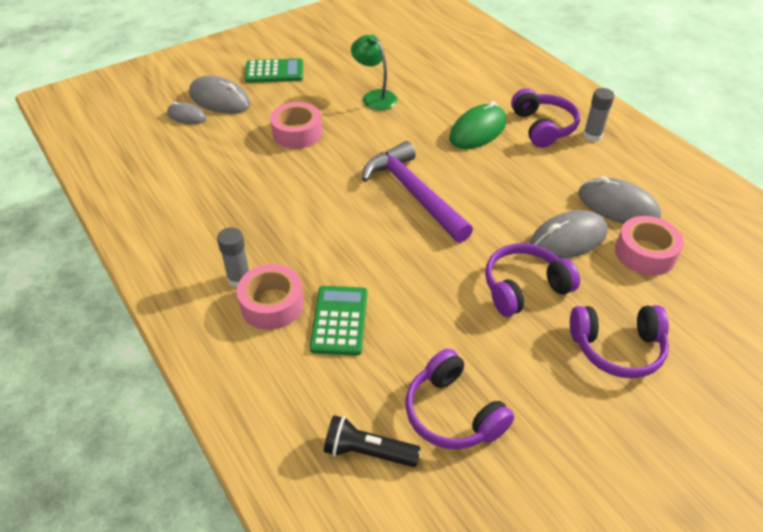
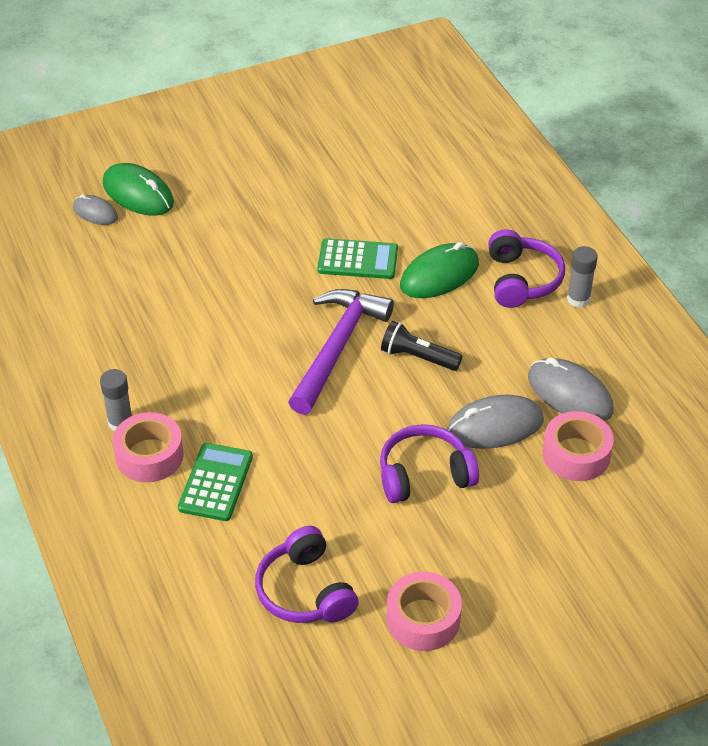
camera: 10 degrees right, 0 degrees up
grey mouse [189,76,250,114] -> green mouse [103,163,174,216]
green calculator [245,58,303,83] -> green calculator moved to [317,238,398,279]
pink tape [270,102,322,149] -> pink tape moved to [386,572,462,651]
black flashlight [324,415,421,467] -> black flashlight moved to [381,321,462,371]
green lamp [351,35,397,110] -> none
purple hammer [362,141,473,243] -> purple hammer turned 45 degrees clockwise [288,289,394,415]
purple headphones [570,305,669,378] -> none

